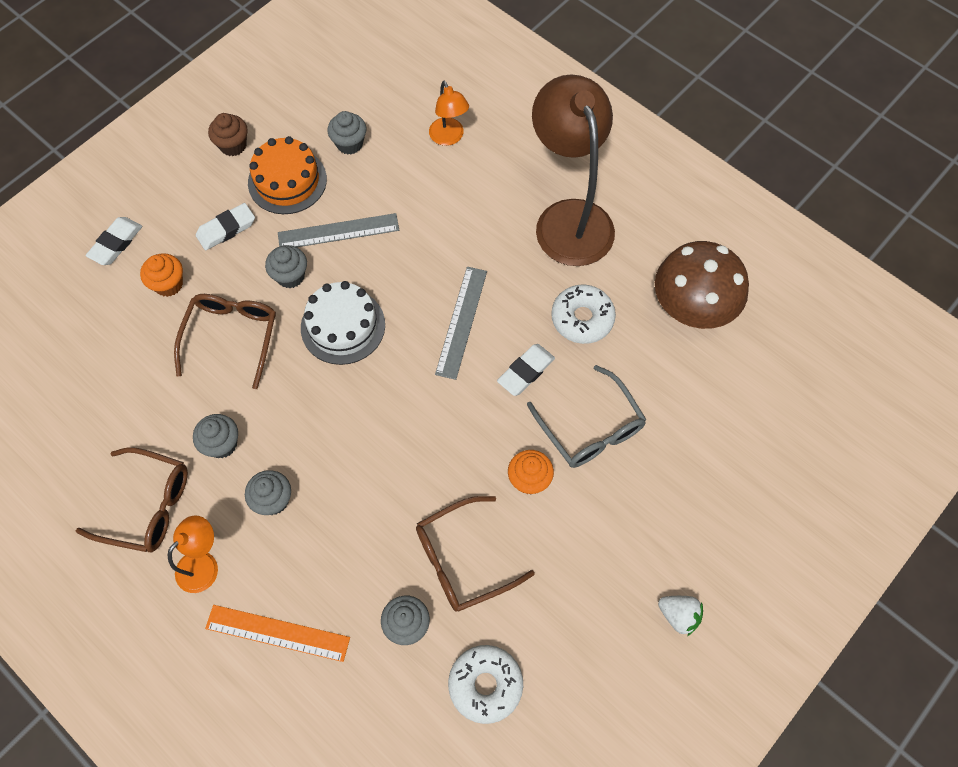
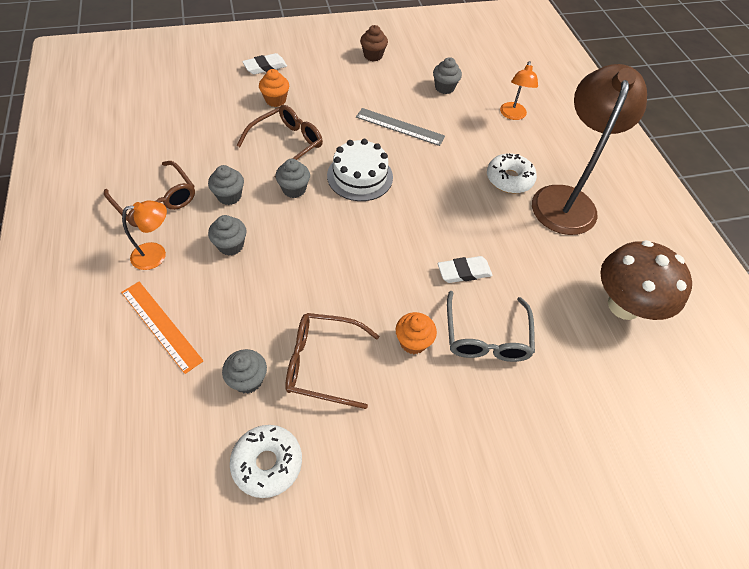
camera: 30 degrees right, 10 degrees down
white eraser [196,203,255,250] -> none
orange cake [248,136,327,214] -> none
grey cupcake [265,245,307,288] -> grey cupcake moved to [275,159,310,198]
grey ruler [435,267,487,380] -> none
white donut [551,285,616,344] -> white donut moved to [487,153,537,193]
white strawberry [658,596,703,636] -> none

